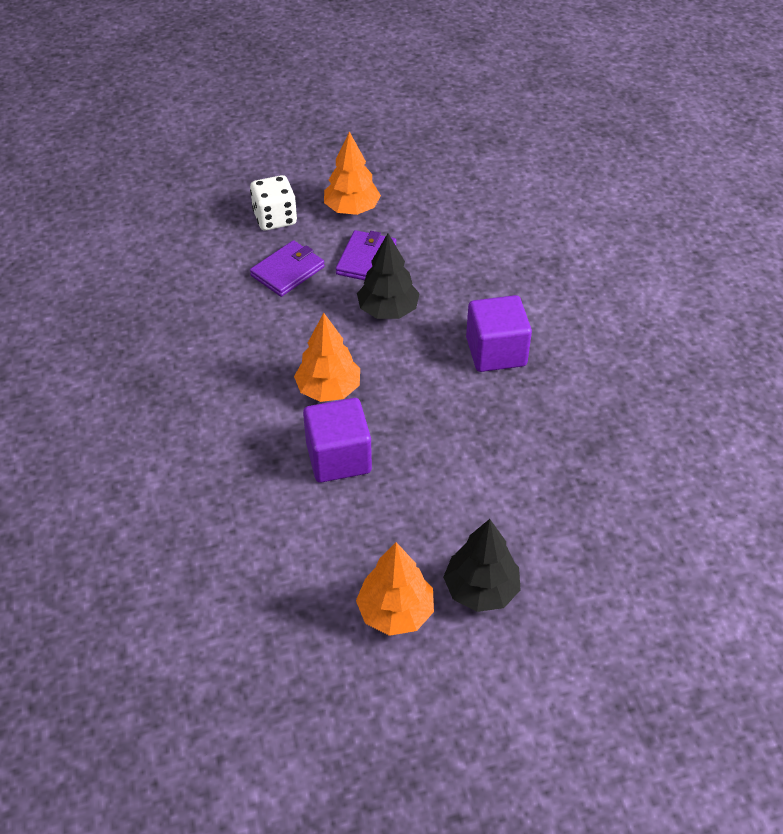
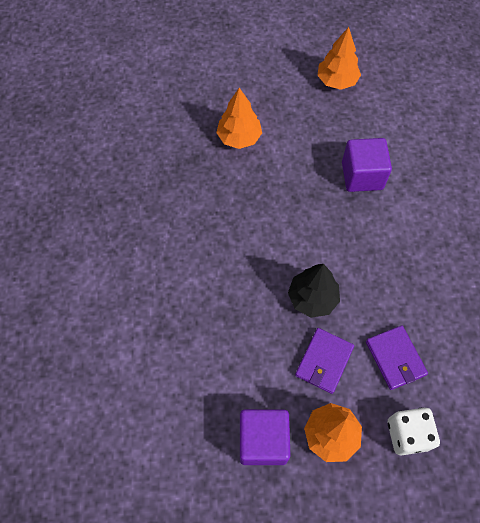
camera: 170 degrees left, 15 degrees up
purple wallet [250,240,325,297] -> purple wallet turned 75 degrees counterclockwise [366,325,428,390]
orange tree [294,313,360,402] -> orange tree moved to [216,88,262,149]
black tree [443,519,521,612] -> none
purple cube [466,295,532,372] -> purple cube moved to [240,409,291,465]

